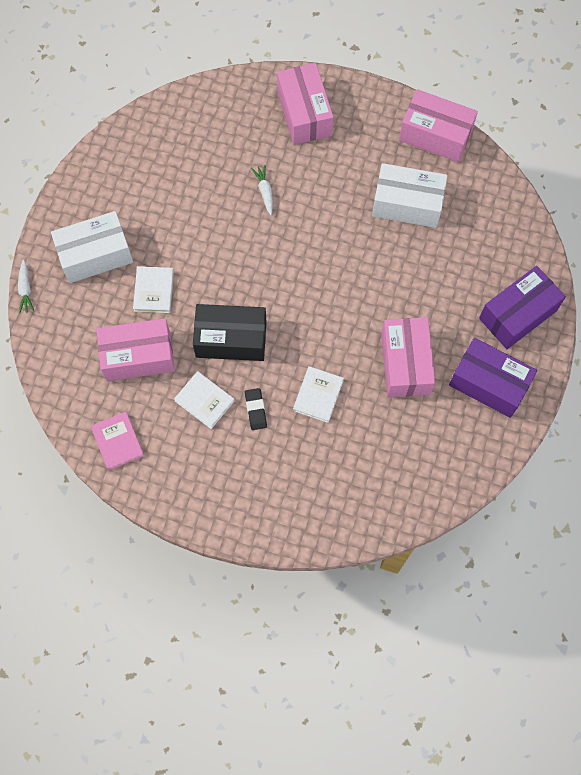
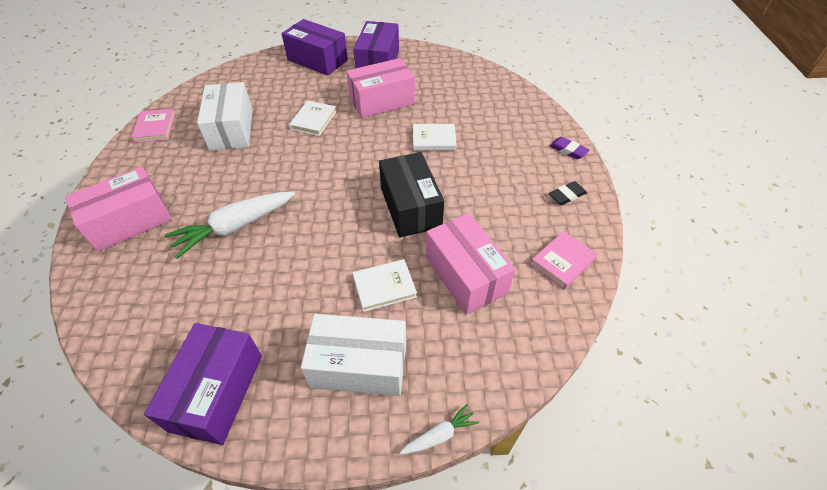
camera: 110 degrees left, 20 degrees down
white box [51,211,133,283] -> white box turned 45 degrees counterclockwise [301,314,406,396]
white book [174,371,235,429] -> white book moved to [289,101,337,136]
black eraser [245,388,267,430] -> black eraser moved to [549,181,587,205]
white carrot [251,165,273,215] -> white carrot [165,191,295,259], size x2.06
pink box [399,89,478,162] -> pink book [131,109,175,143]
none -> purple box [144,323,262,445]
none -> purple eraser [550,137,590,159]

